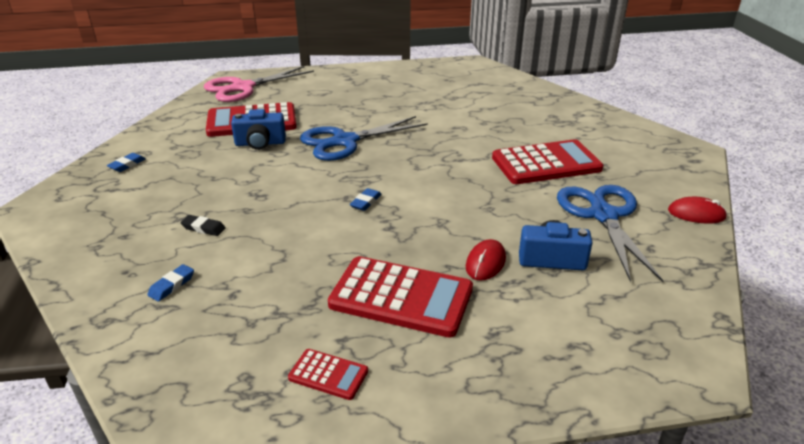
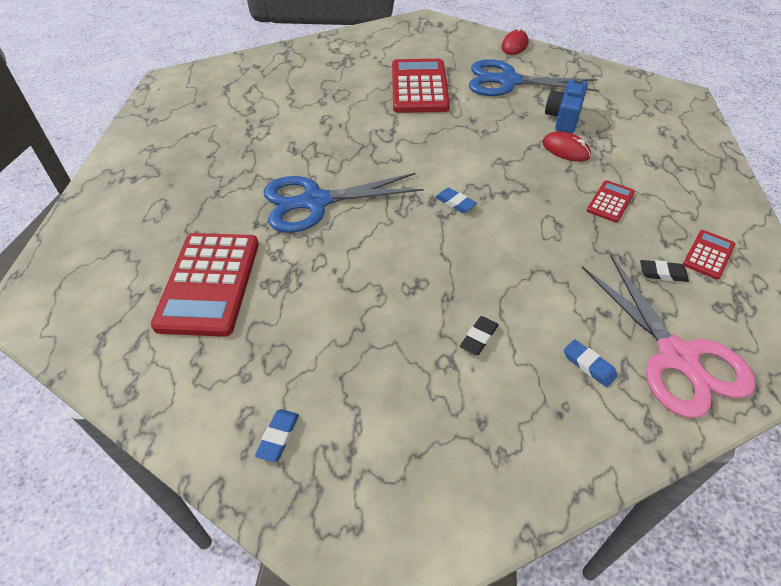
camera: 75 degrees left, 15 degrees up
blue eraser [107,153,146,172] -> blue eraser turned 60 degrees clockwise [255,409,299,462]
pink scissors [204,66,314,102] -> pink scissors moved to [582,255,756,418]
blue camera [231,109,286,150] -> none
blue scissors [300,116,428,161] -> blue scissors turned 90 degrees clockwise [263,173,424,233]
red calculator [328,256,473,338] -> red calculator [587,180,635,223], size x0.47
none -> black eraser [640,260,689,282]

